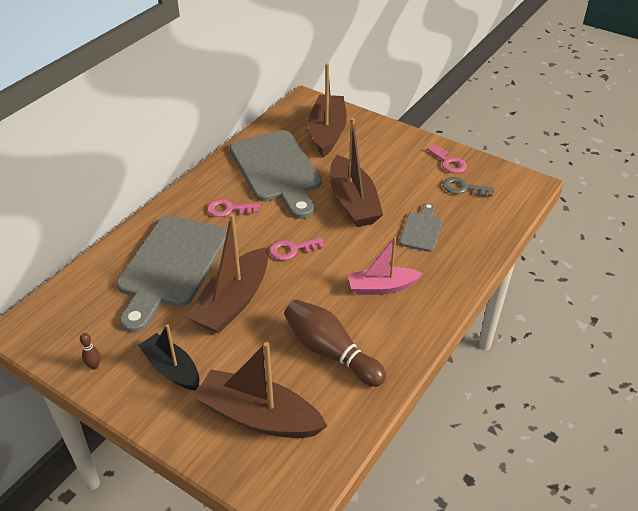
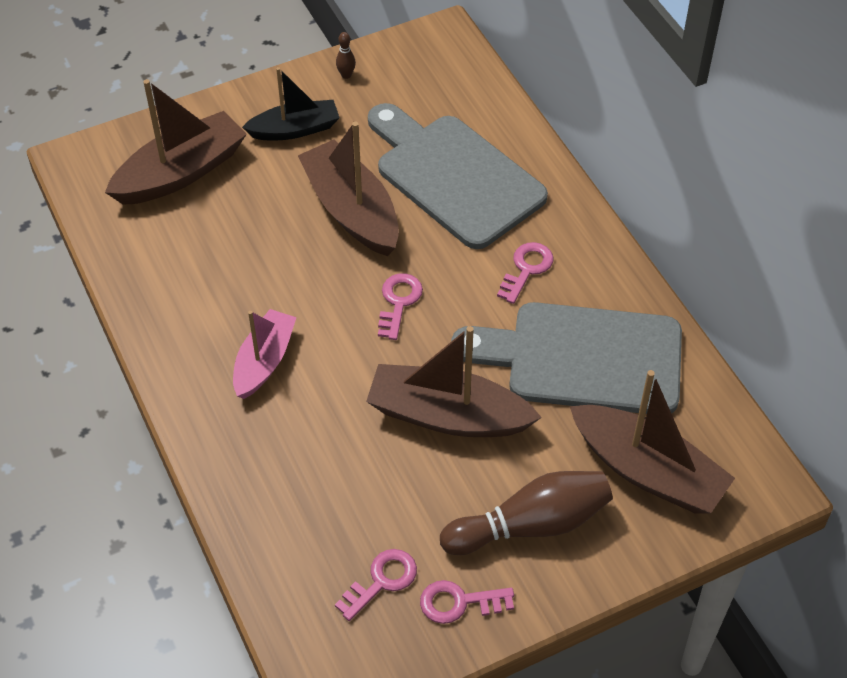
camera: 120 degrees right, 10 degrees up
brown bowling pin [284,299,386,387] -> brown bowling pin moved to [440,471,613,555]
grey cutting board [399,203,443,252] -> none
grey key [443,177,494,197] -> pink key [335,549,417,621]

